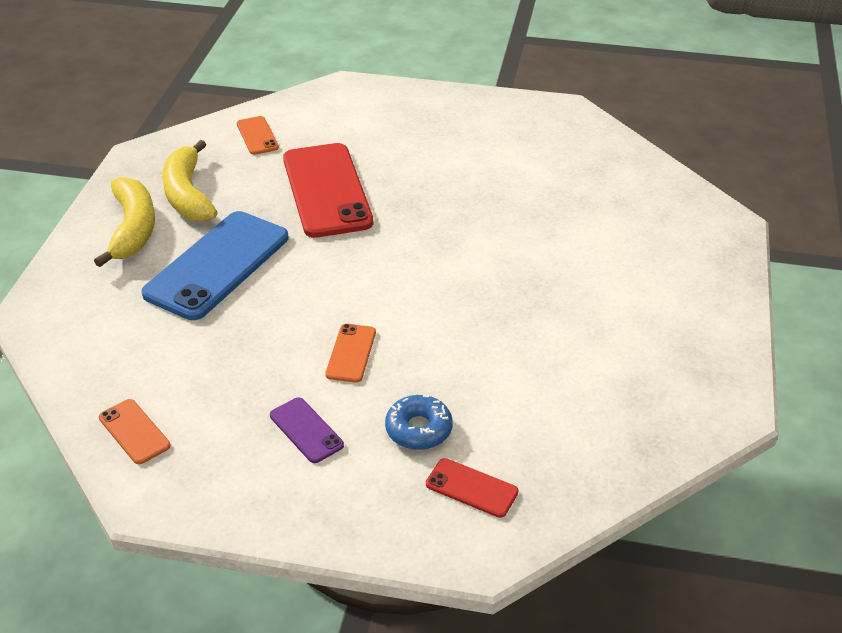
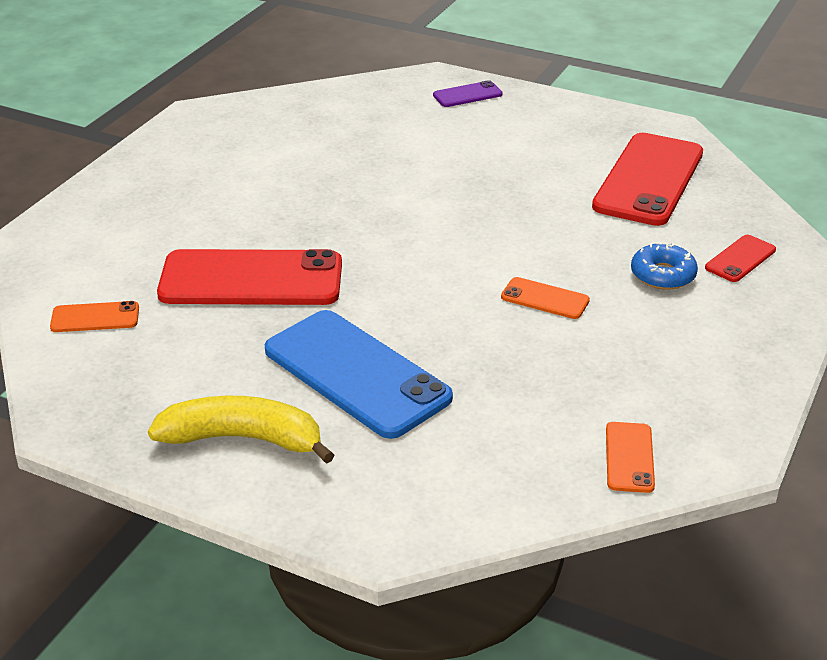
camera: 75 degrees left, 5 degrees down
orange phone [99,399,171,464] -> orange phone turned 60 degrees counterclockwise [606,422,655,493]
yellow banana [162,140,217,222] -> none
purple phone [270,397,344,463] -> purple phone moved to [433,80,503,107]
none -> red phone [592,133,703,226]

